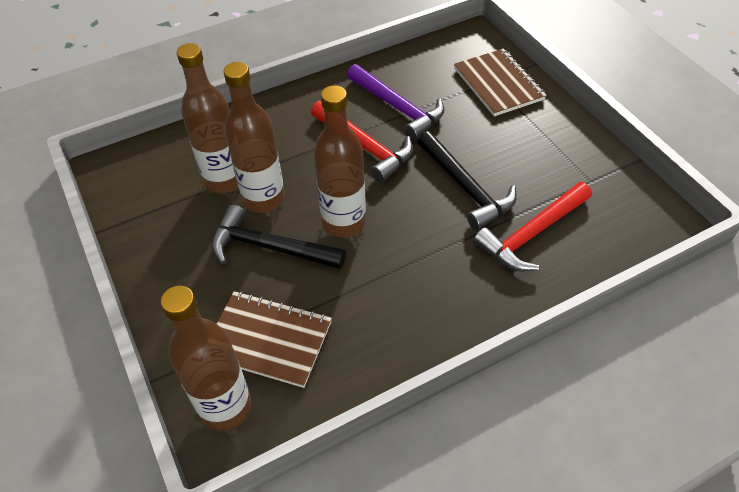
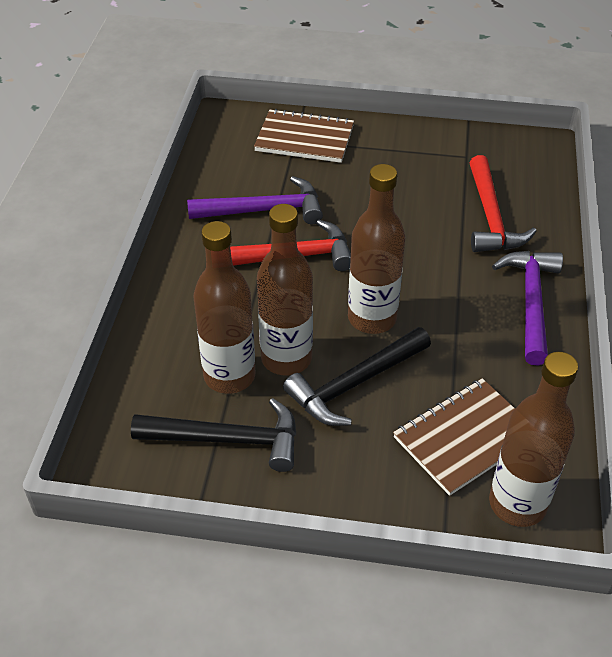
camera: 55 degrees left, 5 degrees down
black hammer [417,131,517,230] -> black hammer moved to [131,398,296,472]
none -> purple hammer [492,251,563,366]

